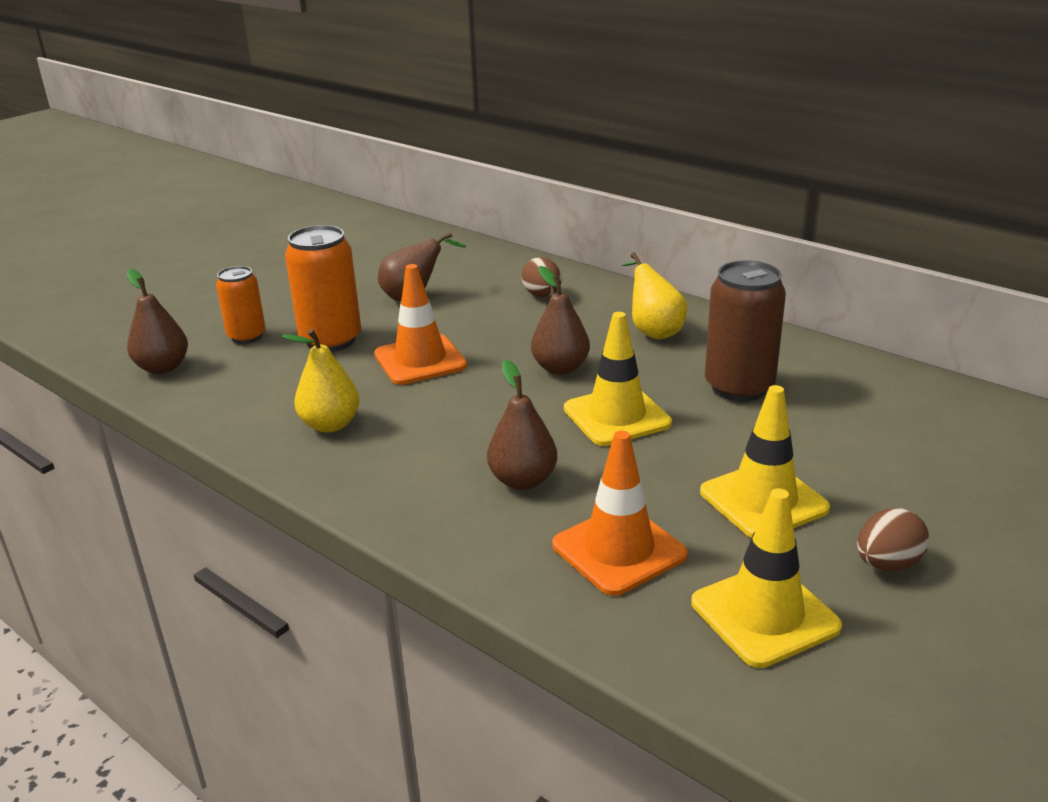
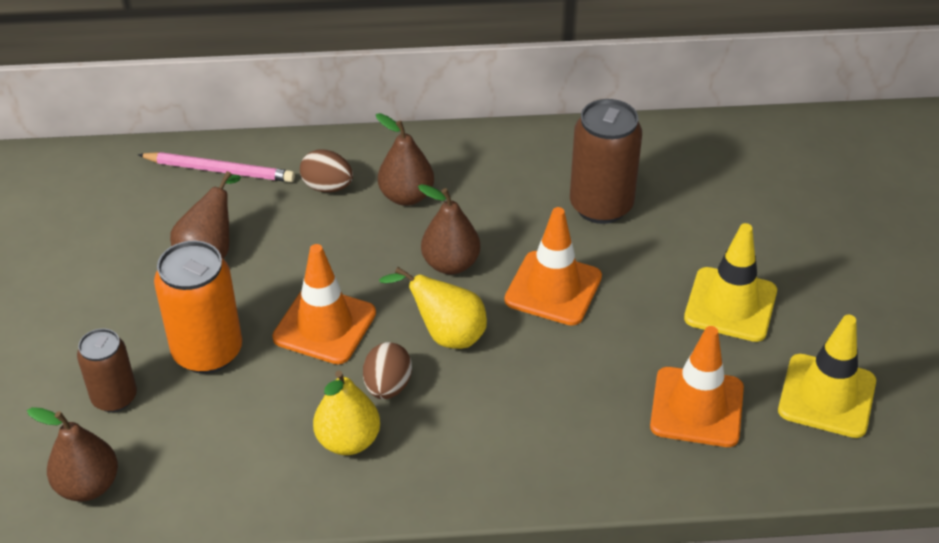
camera: 45 degrees left, 15 degrees up
orange can [216,266,266,344] -> brown can [77,328,137,412]
brown pear [487,359,557,490] -> brown pear moved to [376,113,434,206]
yellow traffic cone [564,312,672,446] -> orange traffic cone [505,207,602,326]
yellow pear [621,252,687,339] -> yellow pear moved to [379,267,487,349]
brown egg [857,508,929,571] -> brown egg moved to [363,342,412,399]
none -> pink pencil [138,152,295,182]

